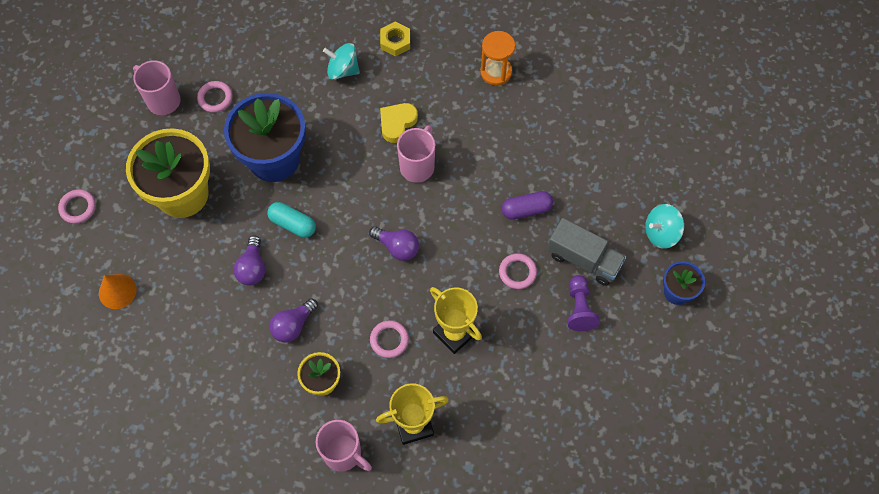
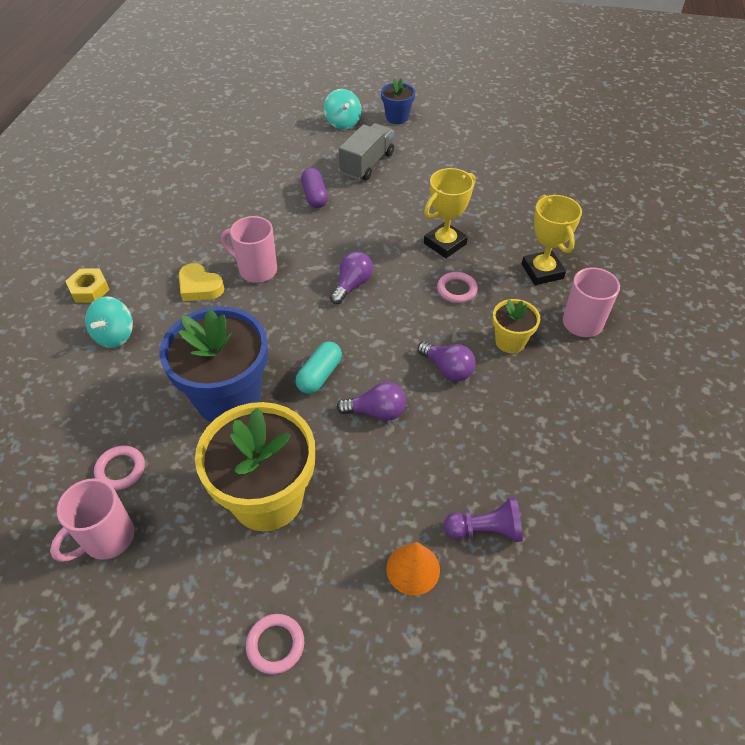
camera: 90 degrees left, 15 degrees down
orange hourglass [480,31,515,85] -> none
pink ring [499,253,537,289] -> none
purple pawn [567,275,600,331] -> purple pawn moved to [444,497,523,542]

